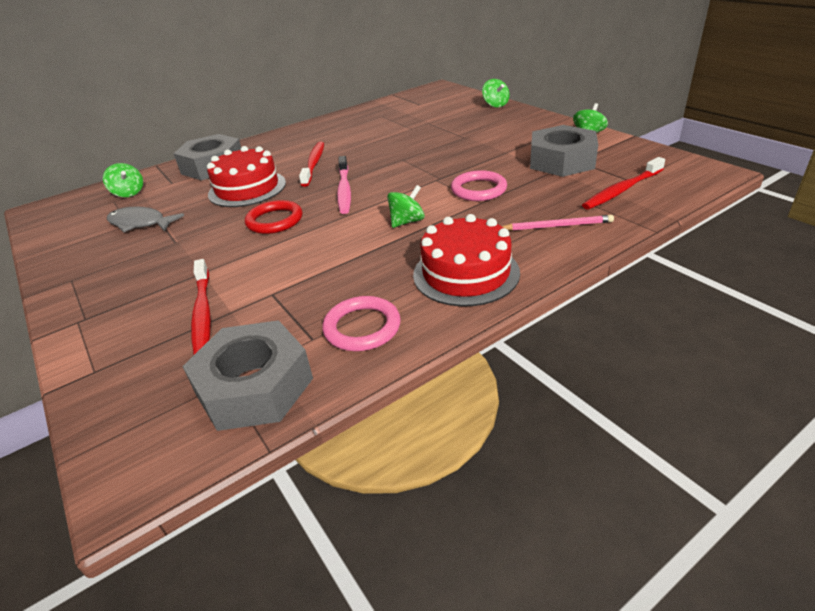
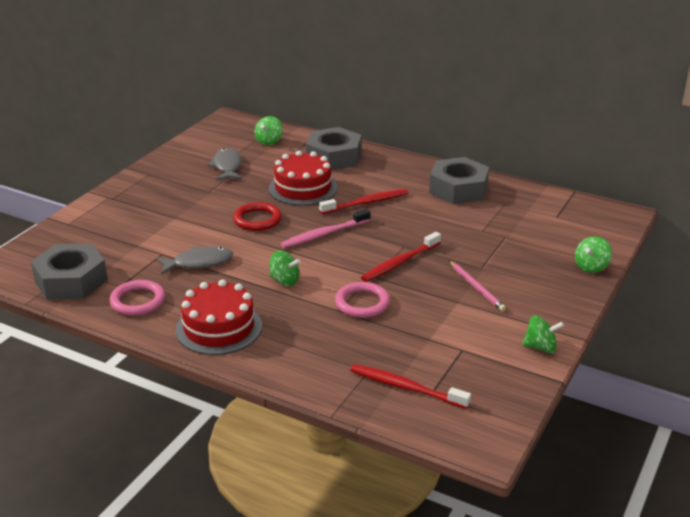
camera: 60 degrees right, 5 degrees down
red toothbrush [191,259,211,355] -> red toothbrush moved to [361,232,441,282]
pink pencil [502,215,614,231] -> pink pencil moved to [449,261,506,311]
grey nut [530,125,598,177] -> grey nut moved to [429,157,489,204]
none -> grey fish [157,246,233,275]

